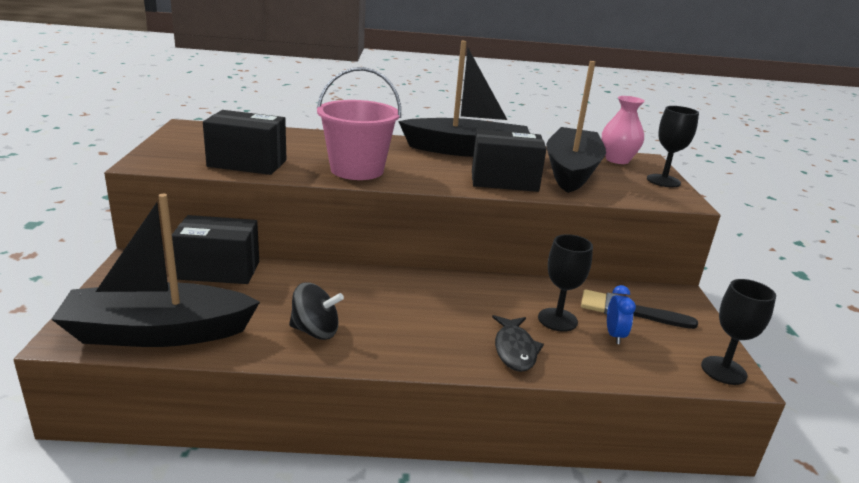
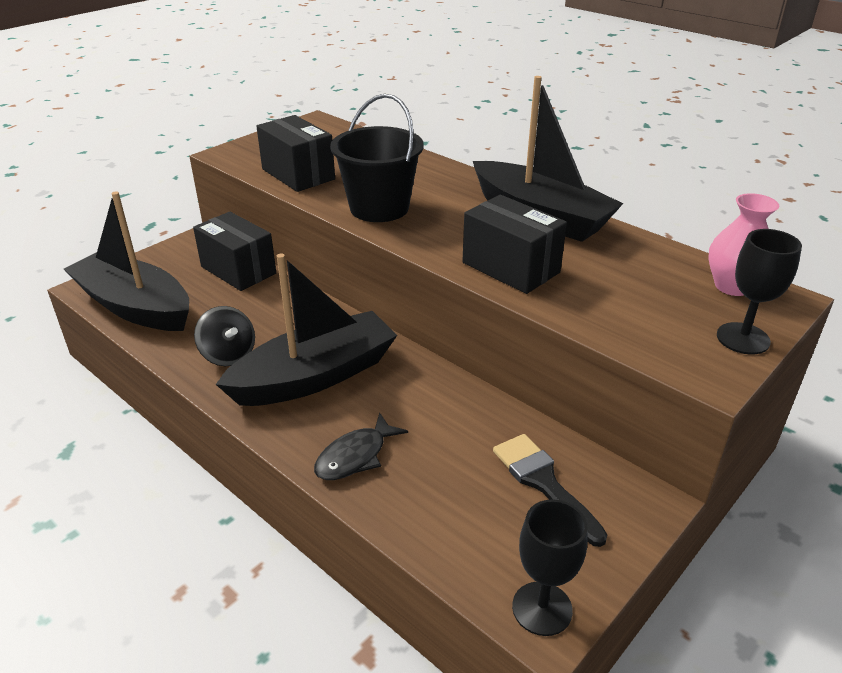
camera: 45 degrees right, 10 degrees up
pink bucket [317,67,401,180] -> black bucket [330,94,424,222]
black goblet [538,234,593,332] -> none
black boat [546,61,606,193] -> black boat moved to [216,254,397,406]
blue clock [607,285,636,344] -> none

